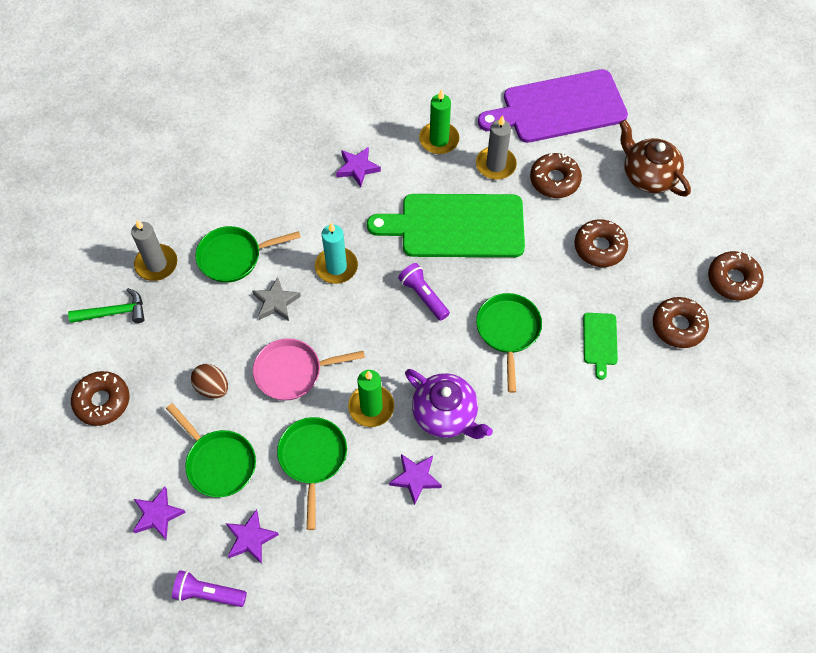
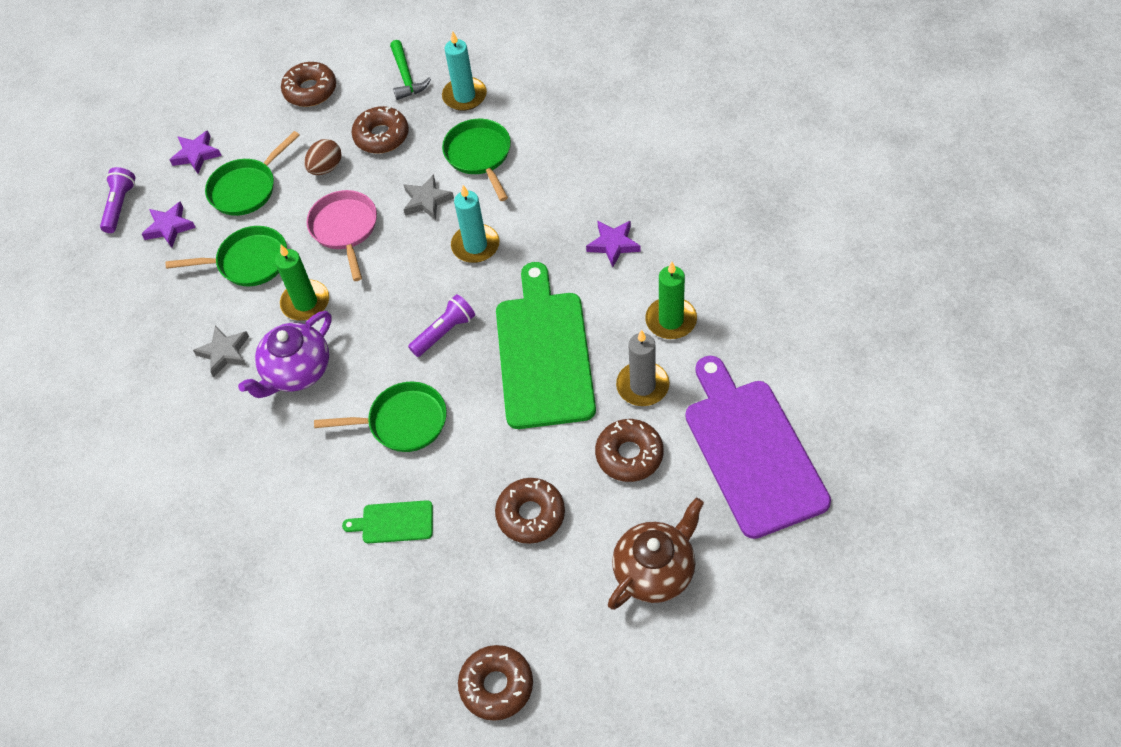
camera: 90 degrees right, 5 degrees down
grey candle [131,220,177,281] -> turquoise candle [442,31,487,111]
purple star [389,454,442,505] -> grey star [193,326,249,377]
brown donut [653,297,709,348] -> brown donut moved to [351,106,409,154]

